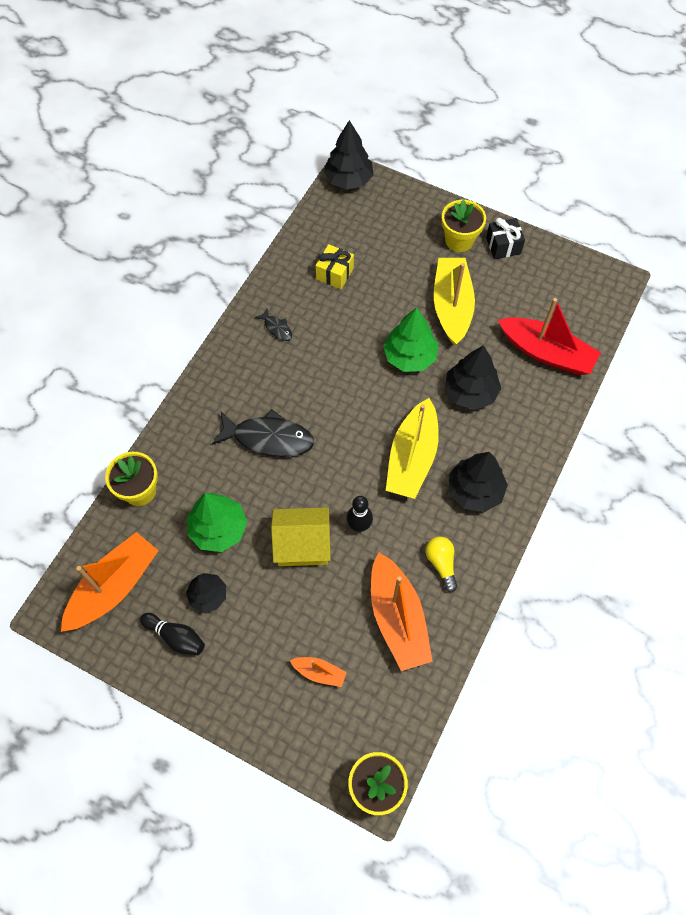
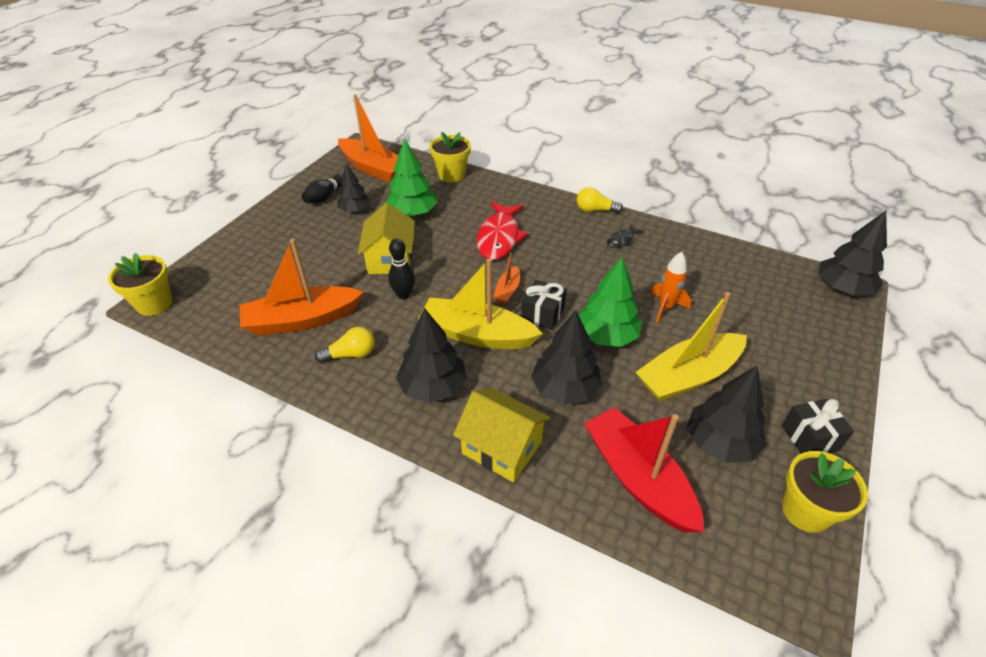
camera: 90 degrees right, 20 degrees down
black fish [212,409,314,457] -> red fish [477,202,528,260]
orange boat [290,657,347,687] -> orange boat moved to [493,253,520,304]
yellow gift [316,244,354,289] -> none
yellow boat [434,258,475,345] -> yellow boat turned 150 degrees clockwise [635,292,747,402]
yellow flower pot [442,200,486,252] -> yellow flower pot moved to [782,451,868,533]
red boat [498,298,601,375] -> red boat turned 120 degrees clockwise [584,407,704,532]
none -> yellow house [453,388,551,483]
none -> black gift [521,280,566,330]
none -> yellow light bulb [577,187,623,213]
none -> orange rocket [650,252,691,322]
none -> black tree [687,366,767,463]

